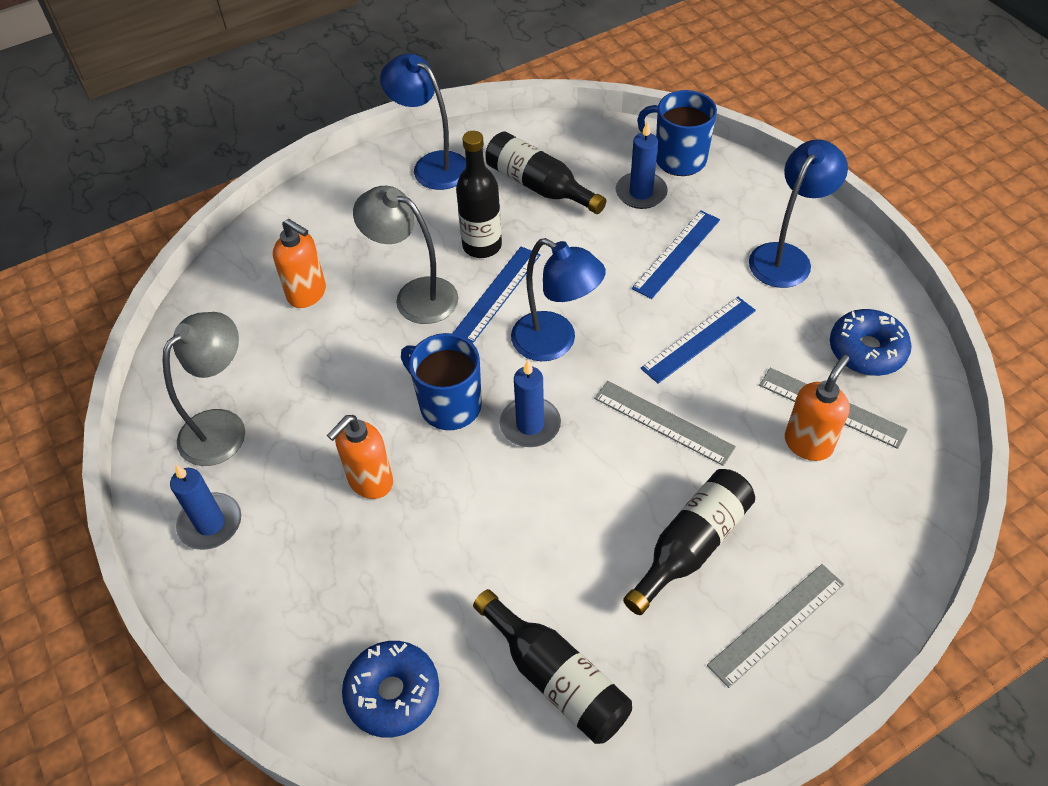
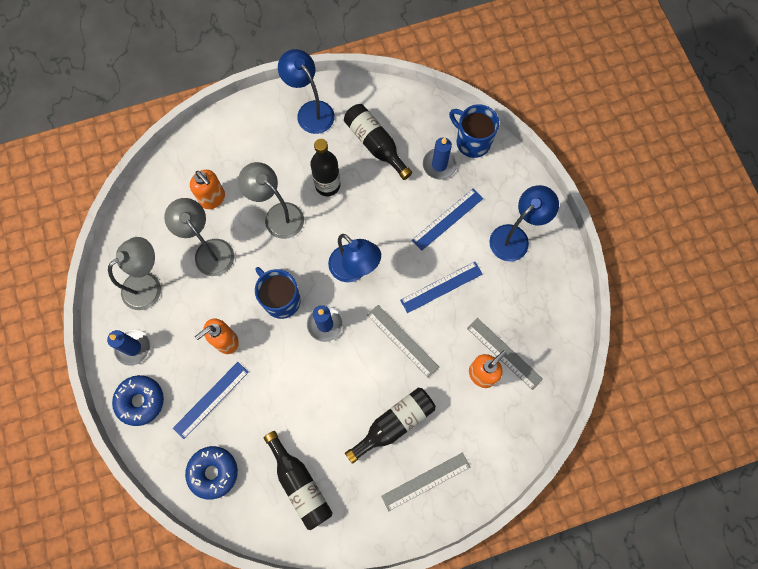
camera: 10 degrees right, 20 degrees up
blue ruler [452,247,541,343] -> blue ruler moved to [173,362,249,439]
blue donut [830,309,912,376] -> blue donut moved to [112,375,164,426]
none -> grey lamp [164,198,234,276]

